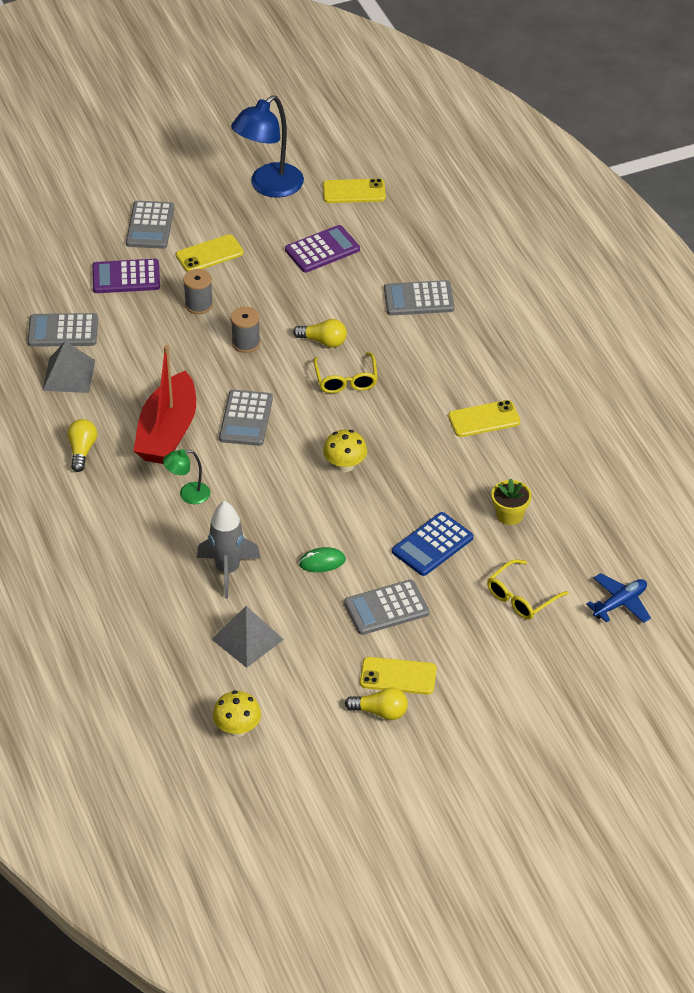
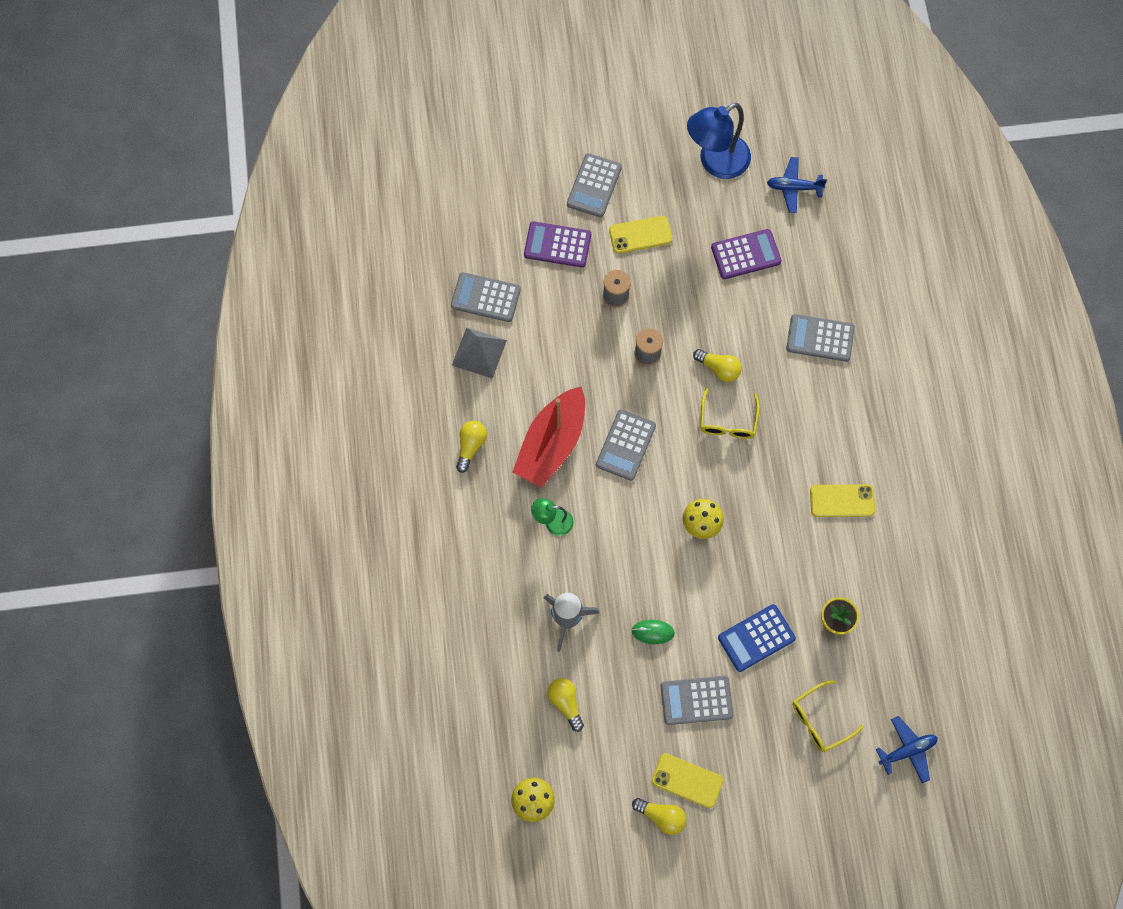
camera: 15 degrees right, 25 degrees up
grey pyramid [211,606,284,668] -> yellow light bulb [547,678,584,732]
yellow phone [323,178,386,203] -> blue plane [767,157,827,213]

